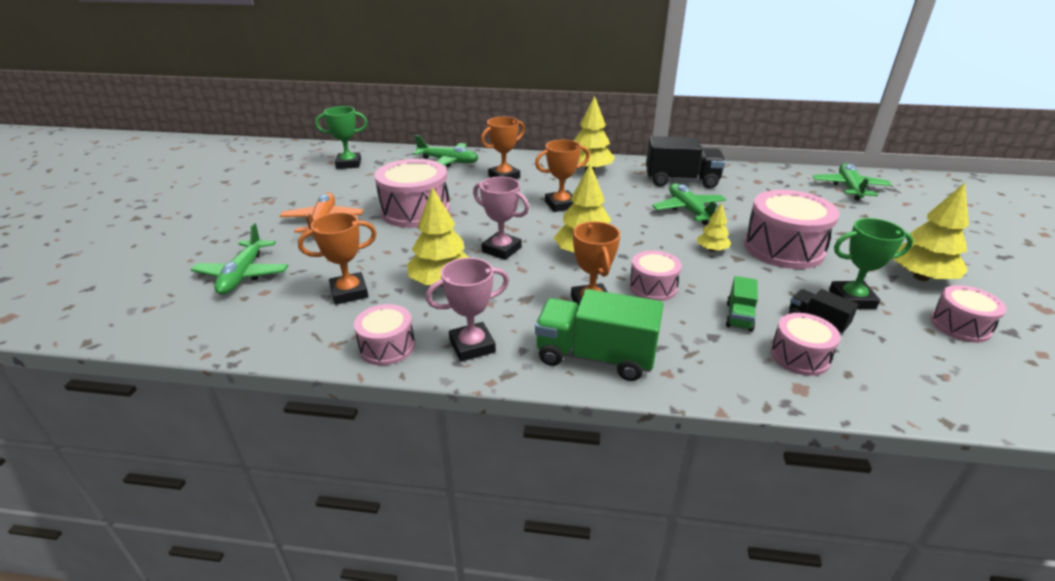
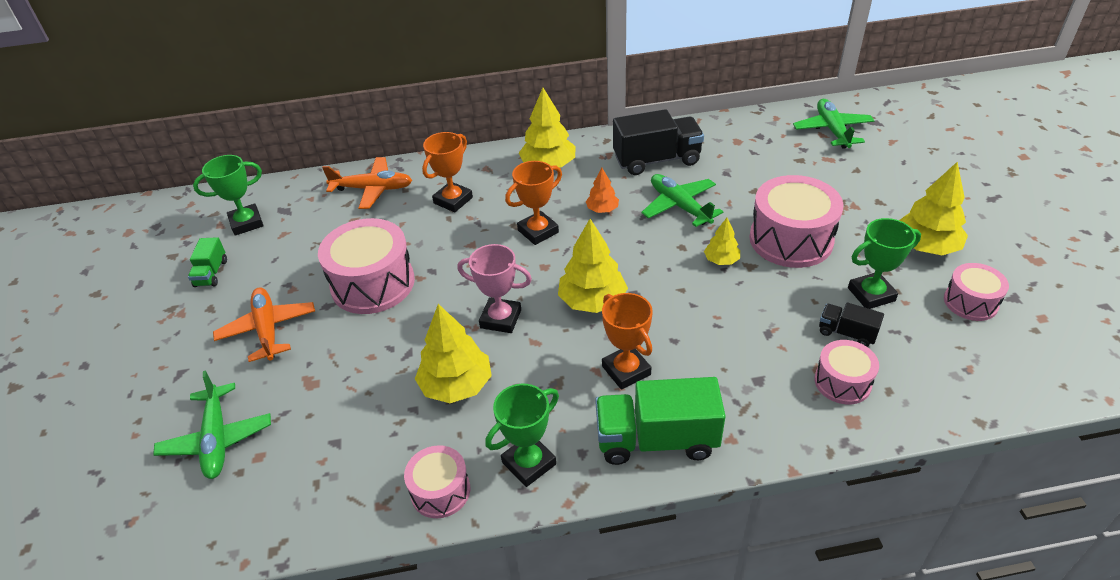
camera: 15 degrees left, 10 degrees up
orange trophy [298,212,377,305] -> none
green plane [413,135,479,167] -> orange plane [322,157,412,209]
pink trophy [426,258,509,362] -> green trophy [485,384,559,487]
pink drum [629,250,682,301] -> none
green truck [726,276,758,331] -> green truck moved to [188,237,227,287]
none -> orange tree [586,168,619,213]

